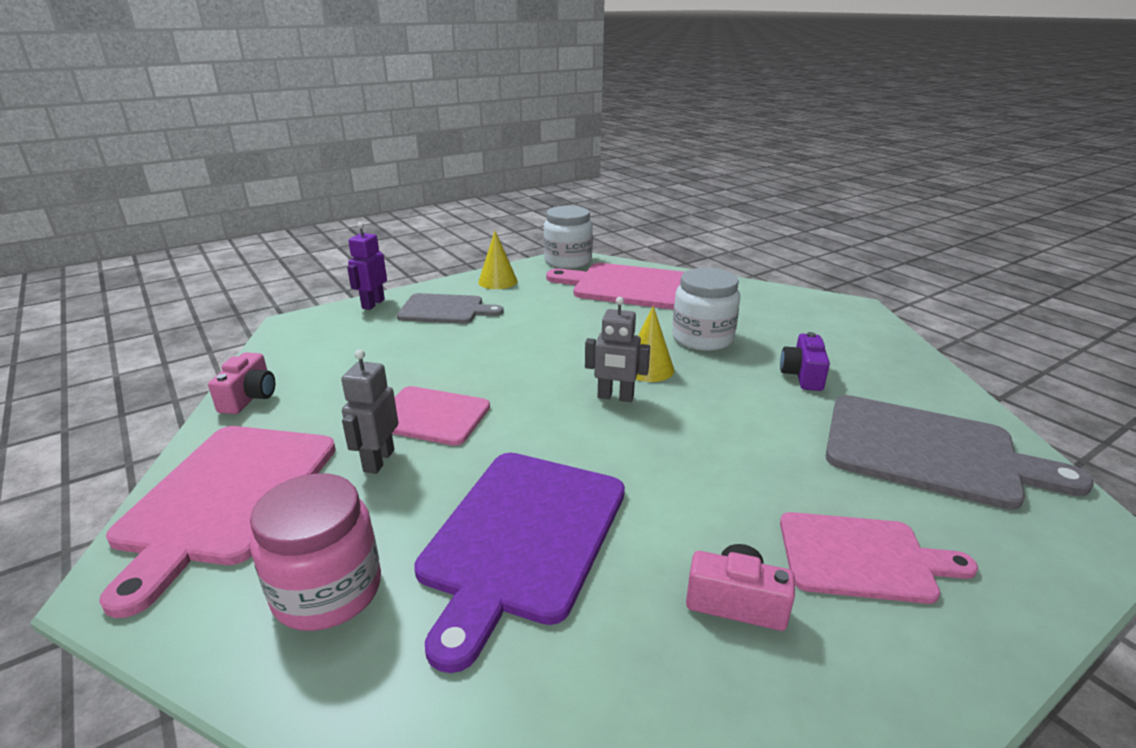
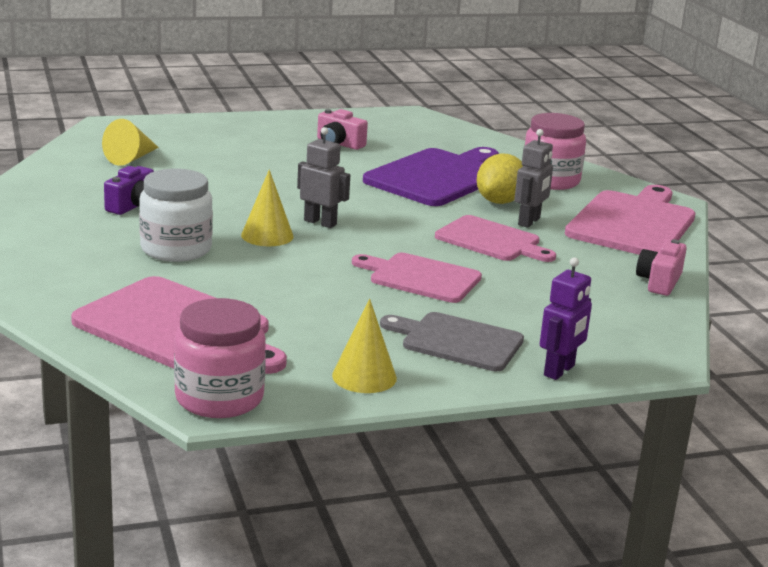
camera: 165 degrees left, 5 degrees down
white jar [544,206,593,269] -> pink jar [174,298,266,418]
pink cutting board [780,512,978,604] -> pink cutting board moved to [352,253,482,303]
grey cutting board [826,395,1093,510] -> yellow cone [102,119,159,166]
none -> yellow lemon [476,153,523,204]

